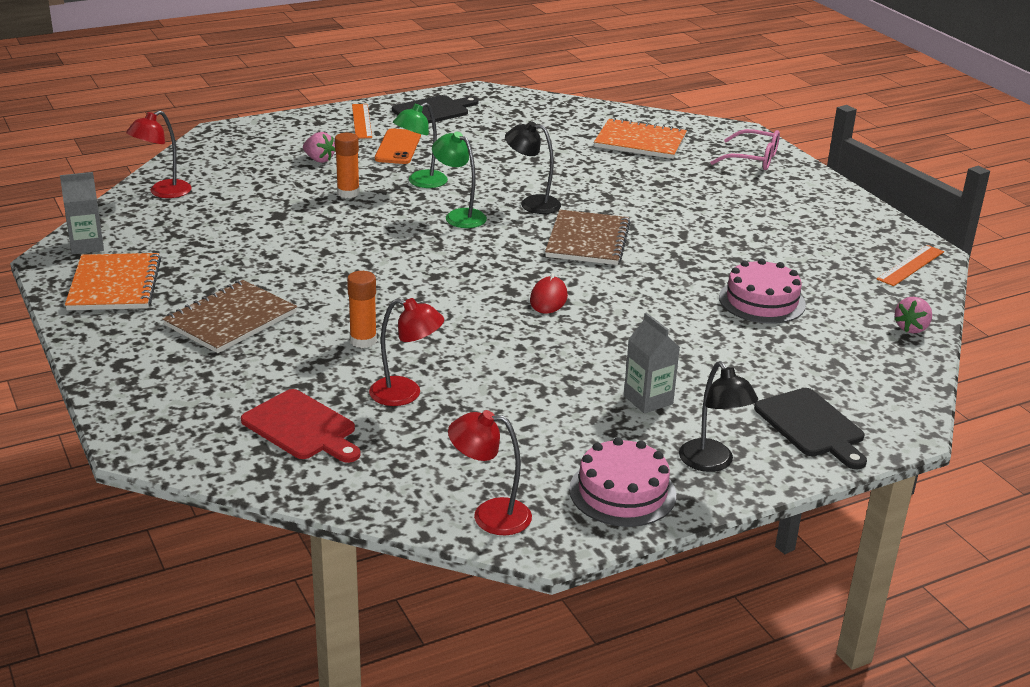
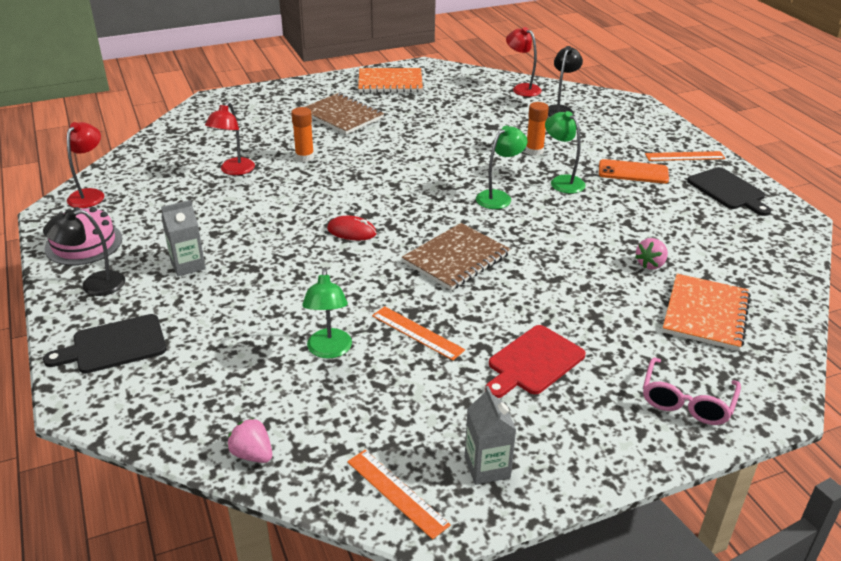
camera: 95 degrees right, 5 degrees up
grey carton [60,172,104,254] -> grey carton moved to [465,386,516,485]
red cutting board [241,389,361,463] -> red cutting board moved to [485,325,586,398]
pink strawberry [303,132,335,163] -> pink strawberry moved to [635,238,668,270]
black lamp [505,121,561,214] -> black lamp moved to [548,46,583,117]
brown notebook [545,210,631,265] -> brown notebook turned 60 degrees counterclockwise [402,223,511,290]
pink cake [719,259,806,324] -> green lamp [302,269,352,358]
none -> orange ruler [372,306,465,360]

